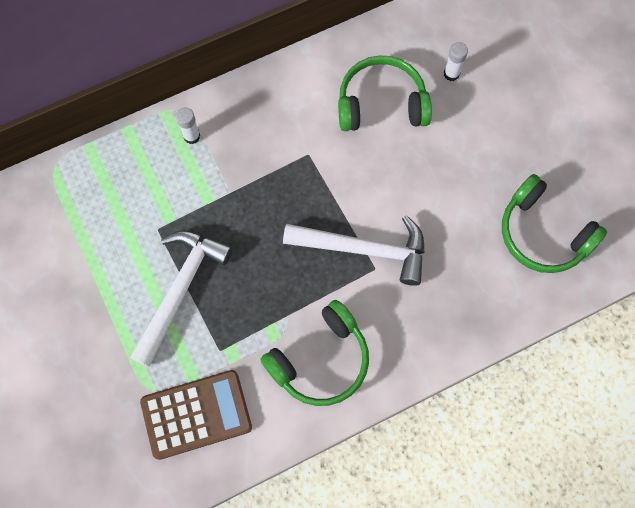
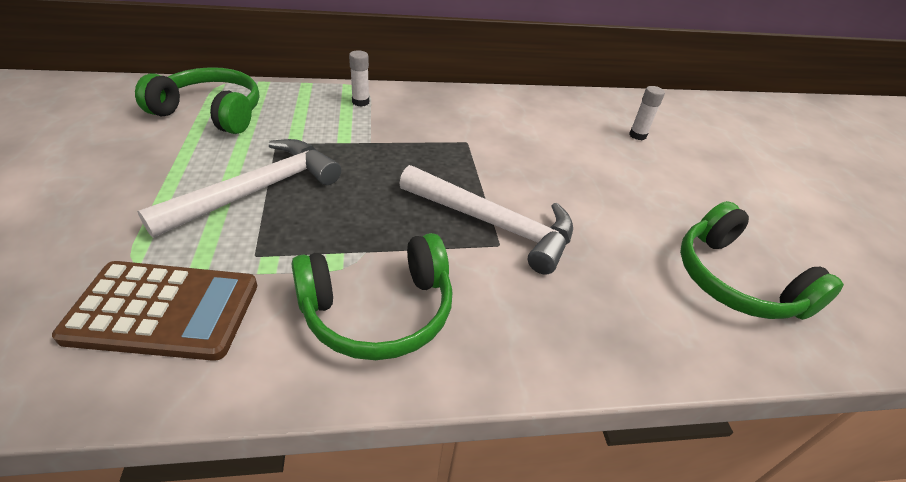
camera: 15 degrees right, 30 degrees down
green headphones [338,55,432,131] -> green headphones moved to [135,67,259,134]

